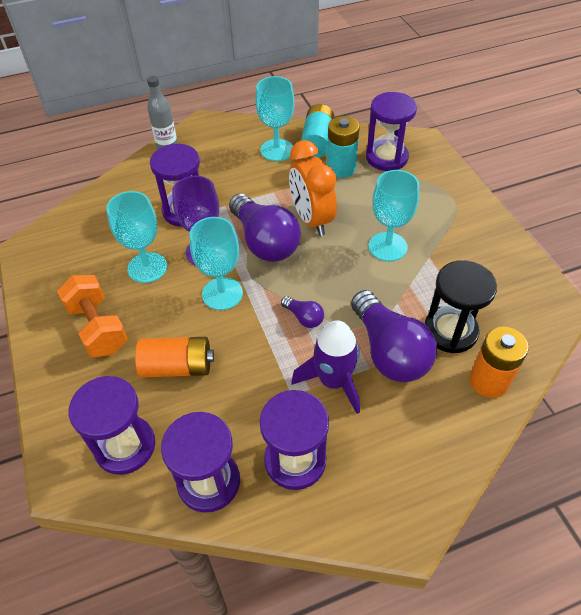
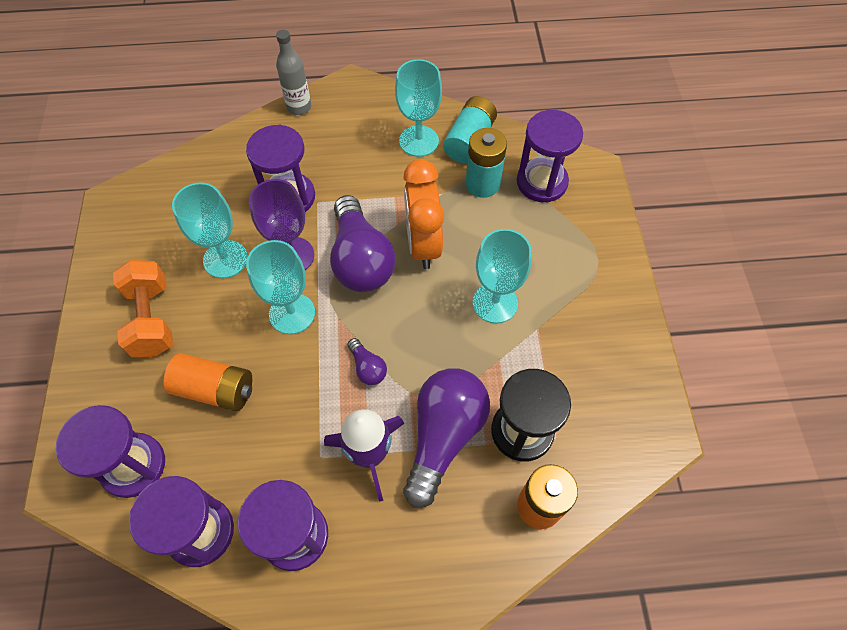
camera: 15 degrees right, 10 degrees up
purple light bulb [351,290,437,382] -> purple light bulb turned 150 degrees counterclockwise [403,368,490,508]

